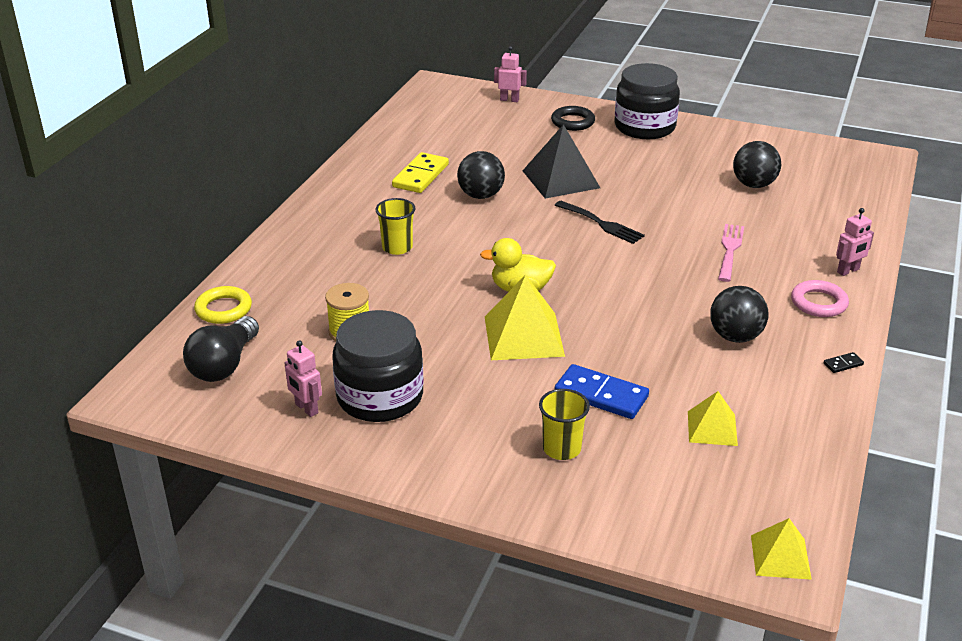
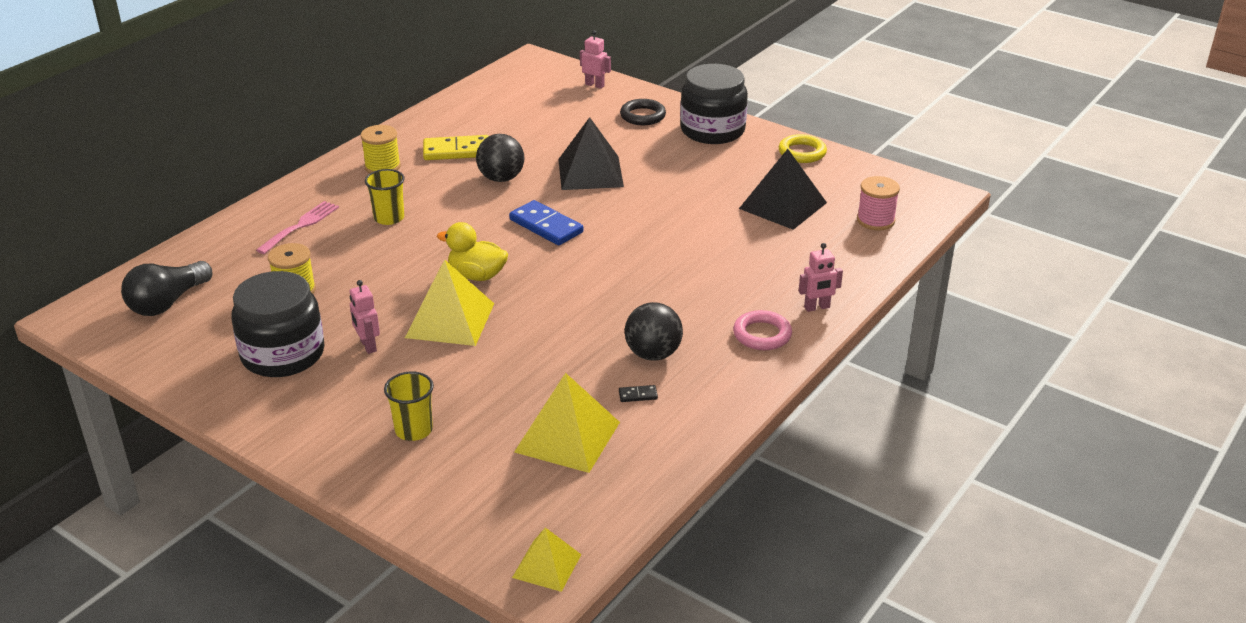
camera: 15 degrees right, 0 degrees up
yellow ring [194,286,252,324] -> yellow ring moved to [779,134,827,163]
pink robot [284,340,322,417] -> pink robot moved to [350,280,380,354]
yellow domino [392,152,449,193] -> yellow domino turned 45 degrees clockwise [423,135,489,160]
blue domino [554,364,649,419] -> blue domino moved to [509,200,584,245]
black fork [555,201,645,244] -> none
yellow pyramid [688,391,738,446] -> yellow pyramid [514,373,620,473], size x1.70
pink fork [718,224,744,282] -> pink fork moved to [256,201,339,254]
black ball [733,141,781,188] -> black pyramid [739,149,827,230]
black domino [824,352,864,373] -> black domino moved to [619,385,658,402]
none -> yellow spool [361,125,401,173]
none -> pink spool [857,176,900,230]

